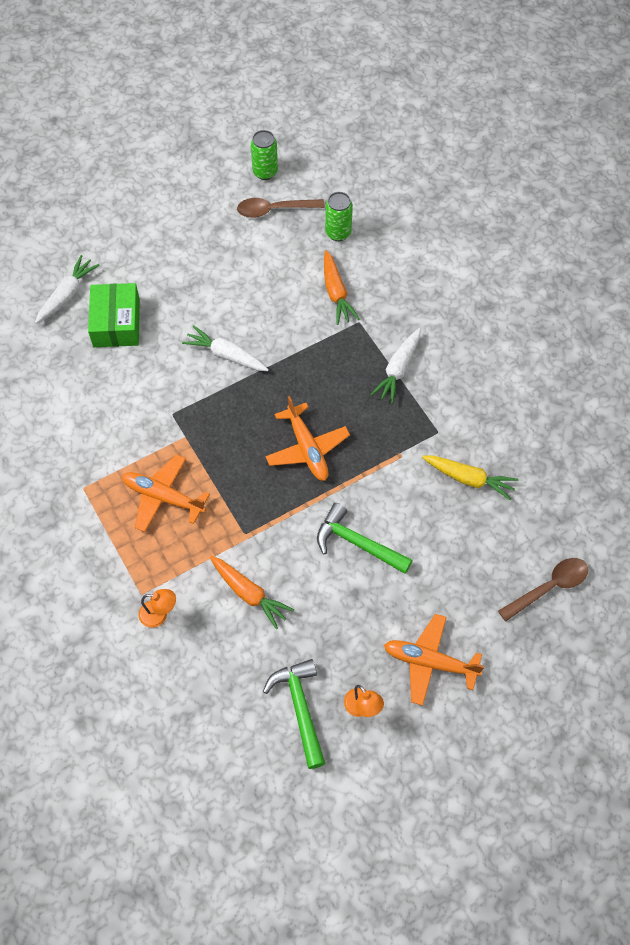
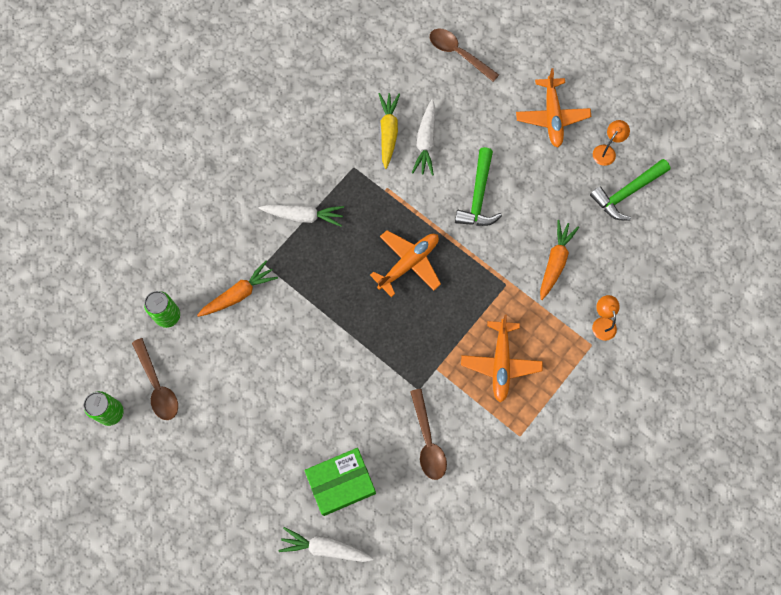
camera: 110 degrees left, 10 degrees up
white carrot [182,325,269,371] -> white carrot moved to [412,99,435,176]
none -> brown spoon [410,389,447,480]

